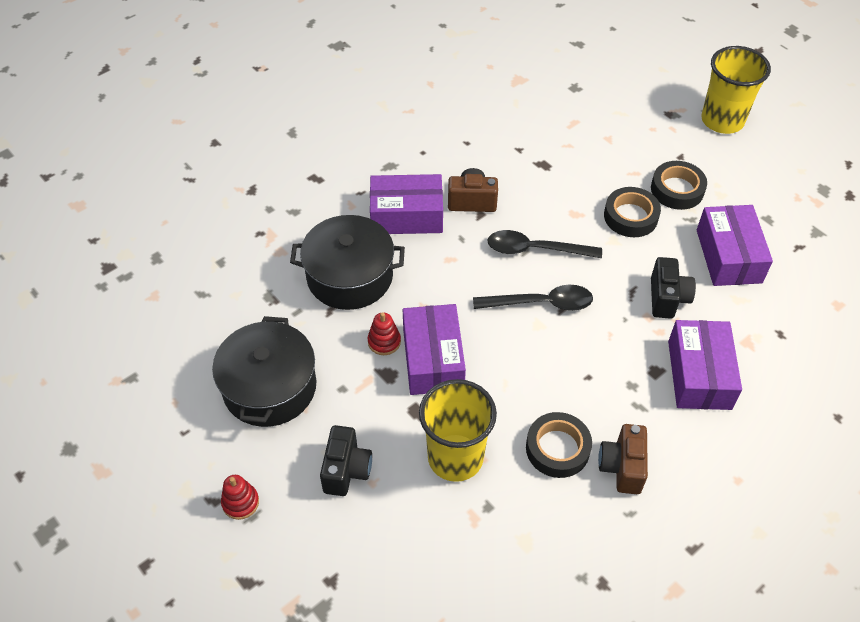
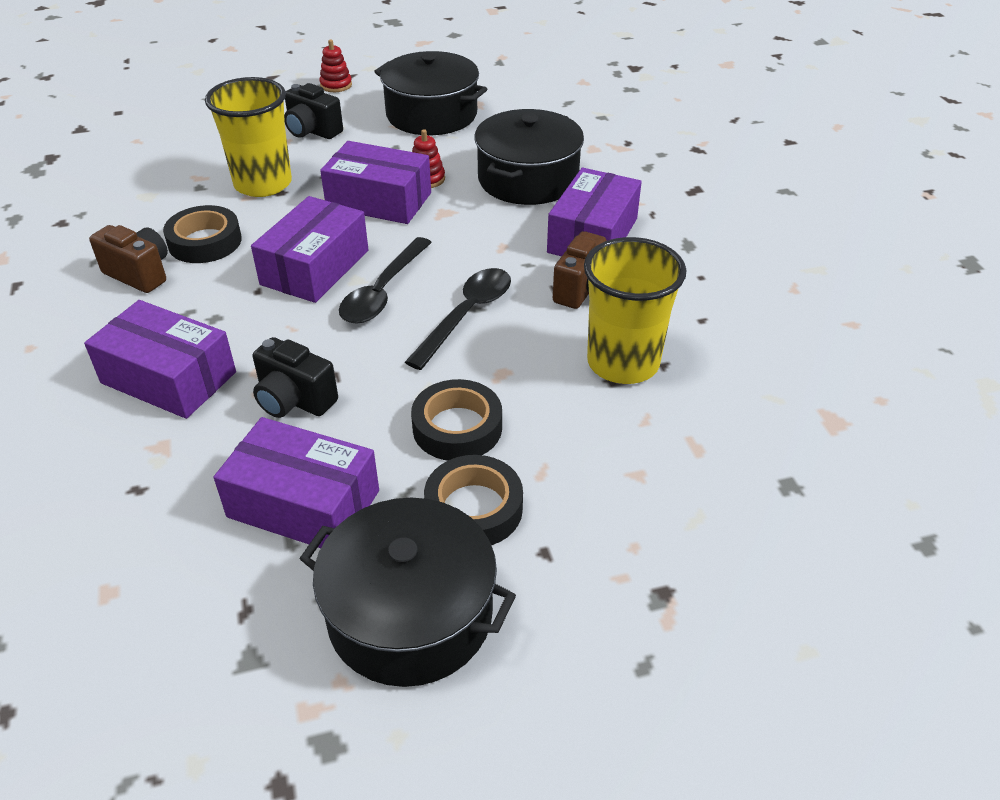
camera: 115 degrees right, 10 degrees down
yellow cup [701,46,771,134] -> yellow cup moved to [584,237,686,384]
none -> purple box [251,196,369,303]
none -> black pot [300,497,516,687]

